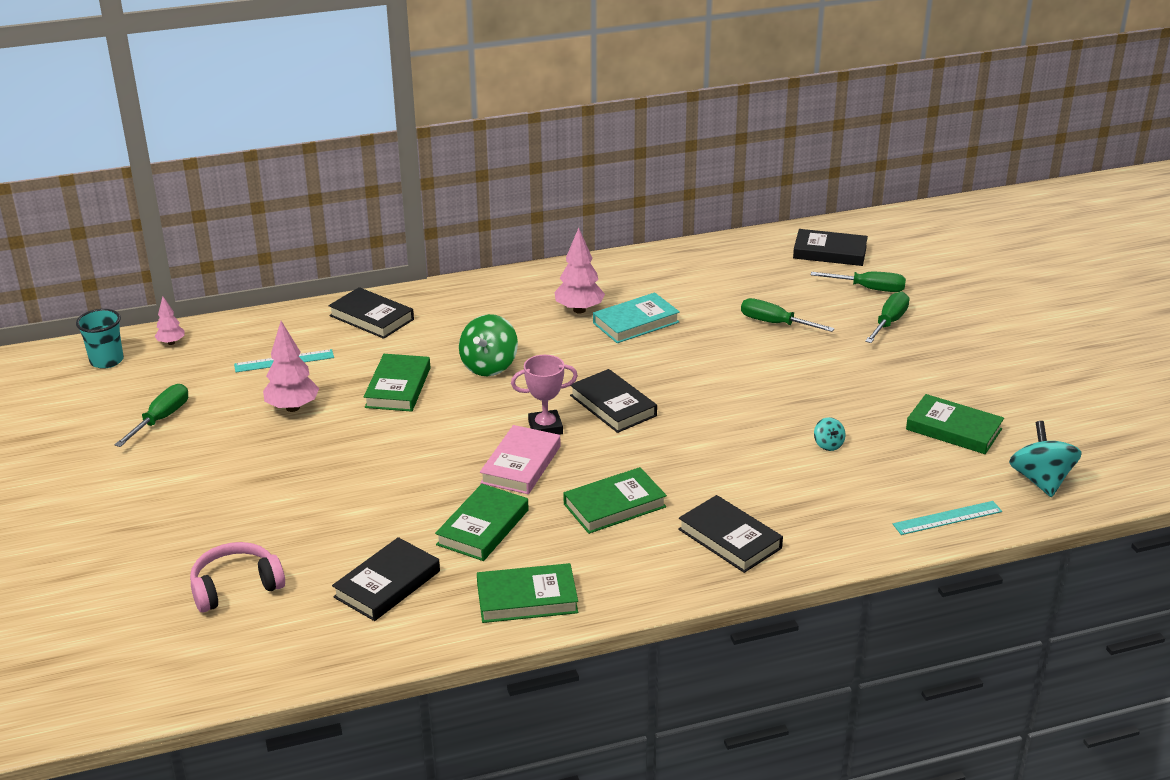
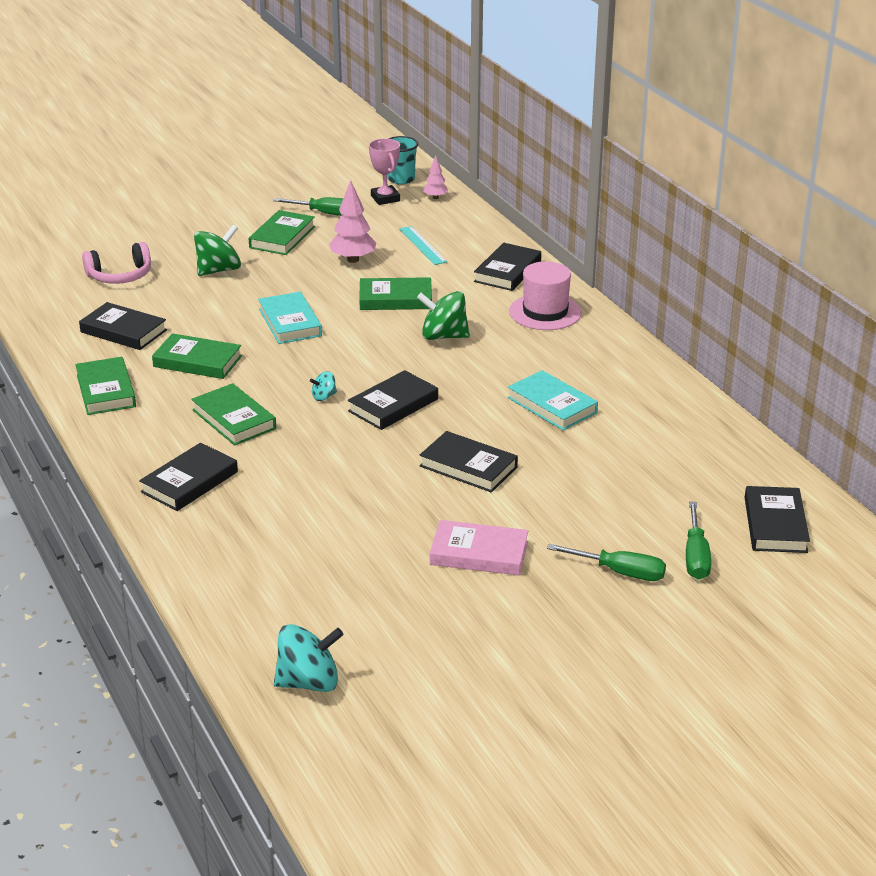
camera: 80 degrees right, 0 degrees up
pink headphones [190,542,285,612] -> pink headphones turned 105 degrees clockwise [82,242,151,284]
pink book [480,425,561,494] -> pink book moved to [430,520,528,575]
pink trophy [511,355,578,435] -> pink trophy moved to [369,138,400,205]
pink tree [555,228,605,313] -> none
green screwdriver [741,298,835,332] -> none
turquoise spinning top [814,417,846,451] -> turquoise spinning top moved to [310,371,337,401]
turquoise ruler [893,501,1002,535] -> none
green book [906,394,1004,454] -> green book moved to [249,210,315,255]
none -> green spinning top [194,225,241,276]
none -> turquoise book [258,292,322,344]
none -> black book [420,431,518,492]
none -> pink hat [509,261,582,330]

